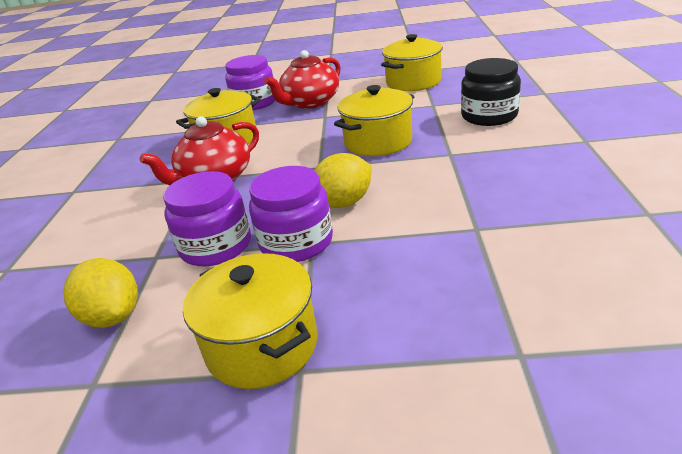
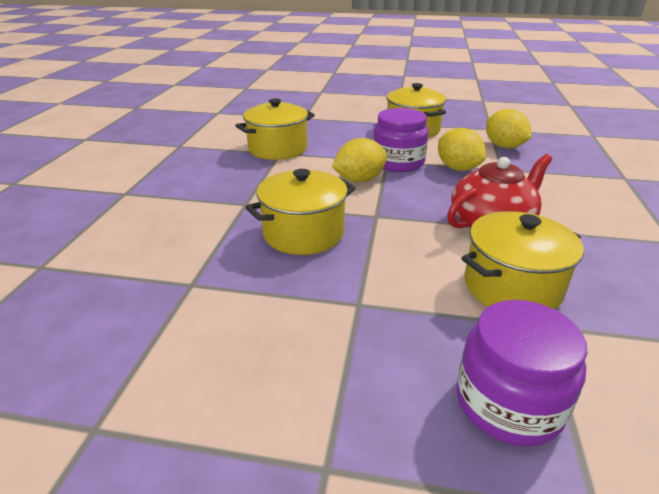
camera: 175 degrees left, 0 degrees up
purple jar [163,171,251,266] -> yellow lemon [438,128,486,171]
red teapot [264,50,341,109] -> none
yellow pot [381,34,443,91] -> yellow pot moved to [235,99,315,160]
black jar [461,58,521,126] -> none

